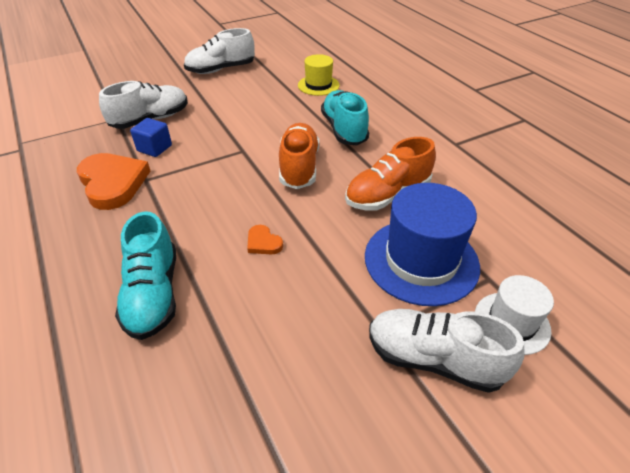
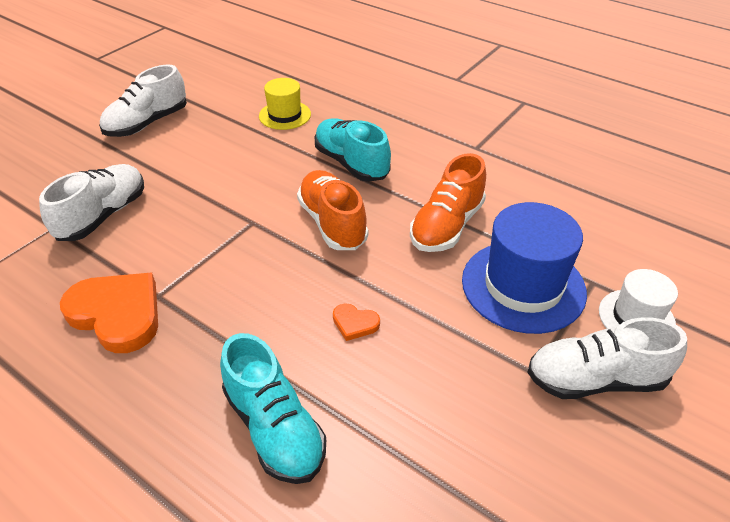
camera: 25 degrees left, 0 degrees up
blue cube [130,118,172,157] -> none

